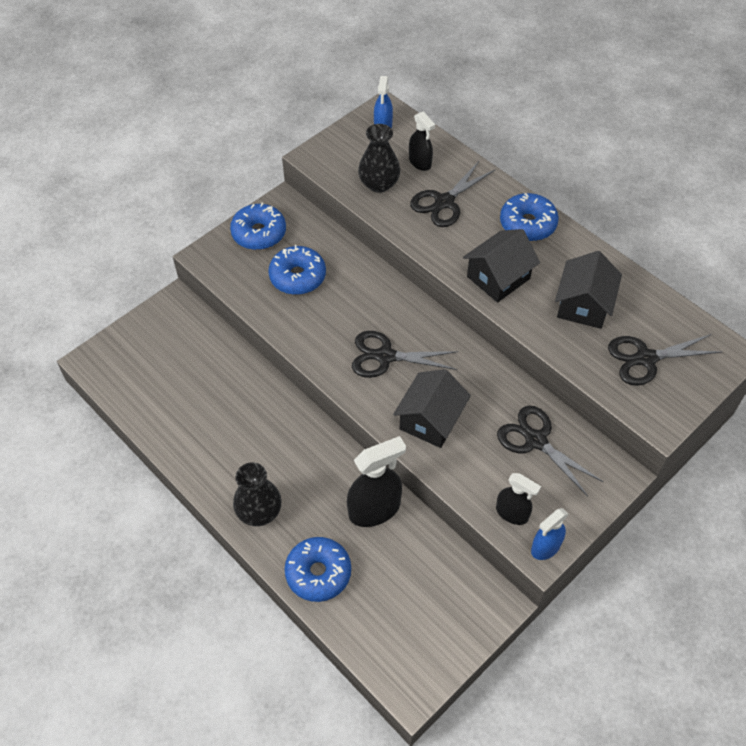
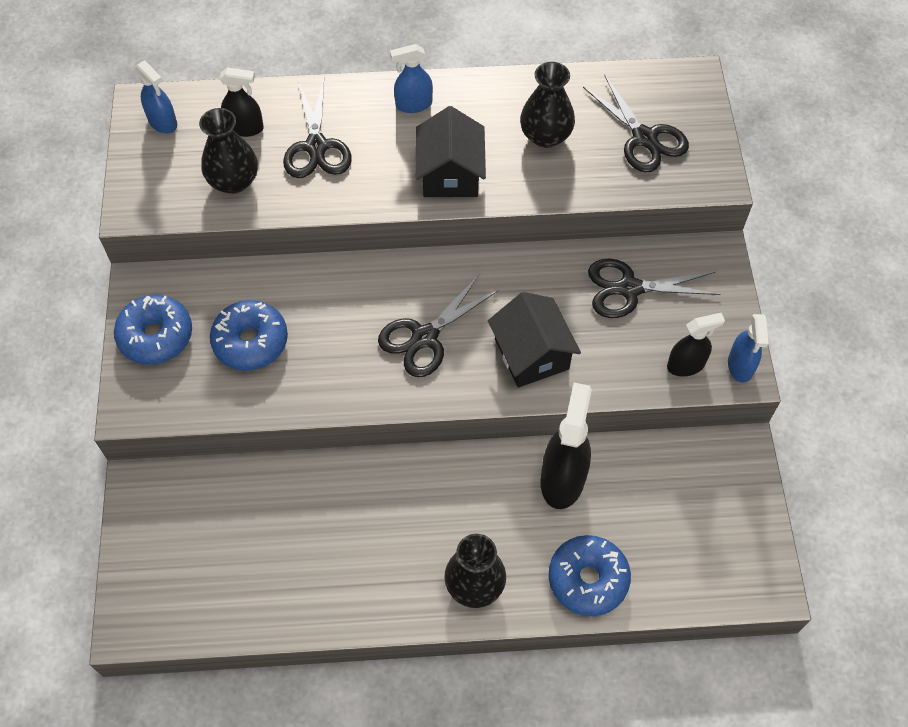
camera: 50 degrees left, 5 degrees up
blue donut [500,193,559,241] -> blue spray bottle [390,44,433,113]
black house [555,251,622,329] -> black vase [520,62,575,148]
black scissors [608,334,721,386] -> black scissors turned 60 degrees counterclockwise [583,75,689,172]

